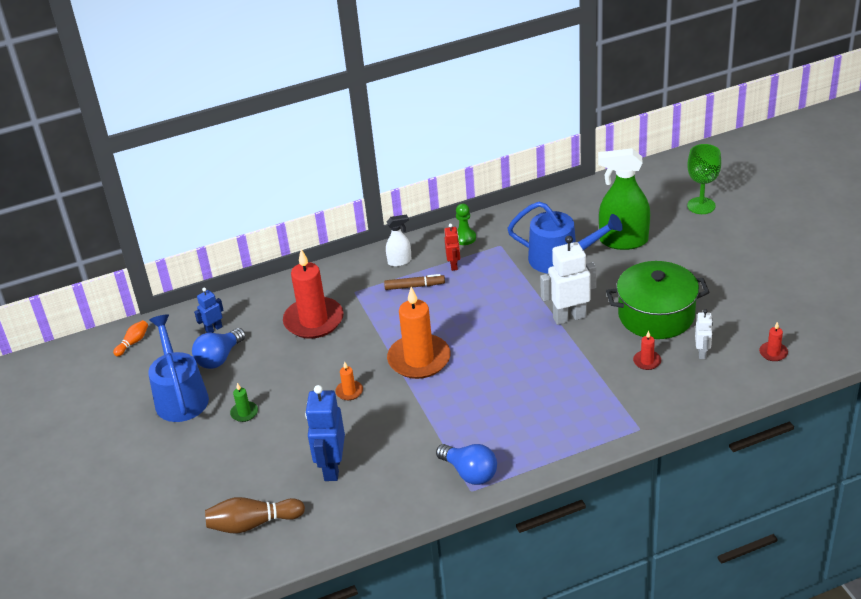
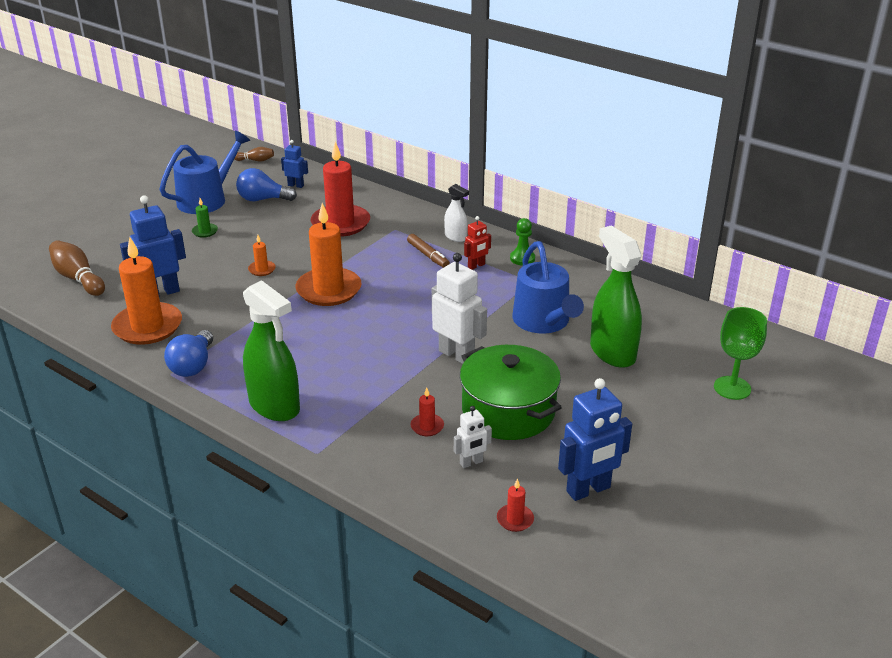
camera: 55 degrees right, 5 degrees down
orange bowling pin [113,320,148,356] -> brown bowling pin [234,147,274,162]
none -> orange candle [111,237,182,345]
none -> green spray bottle [243,280,300,421]
none -> blue robot [558,378,632,501]

